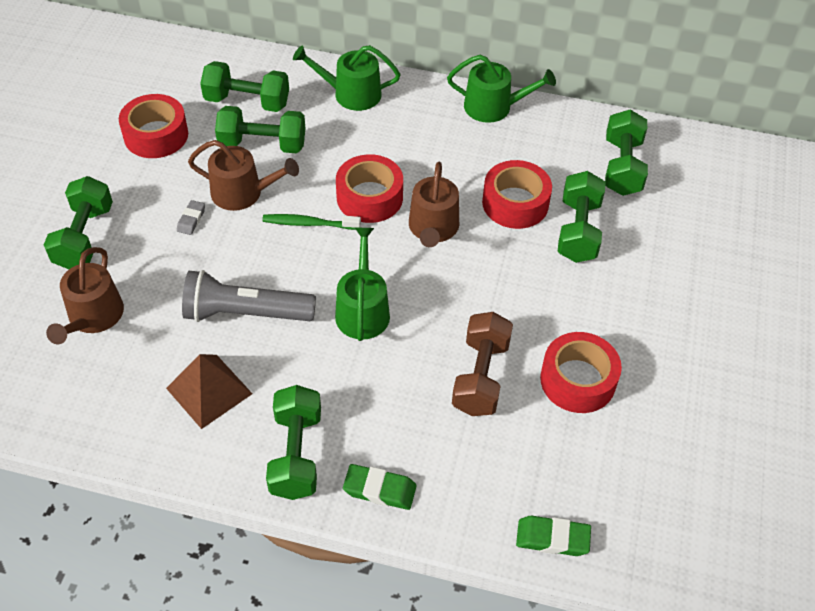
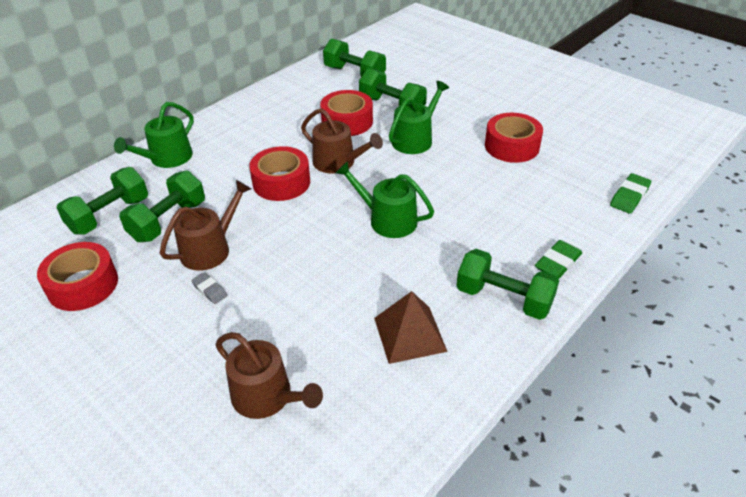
camera: 60 degrees left, 10 degrees down
green dumbbell [44,176,113,269] -> none
grey flashlight [182,270,316,322] -> none
green toothbrush [262,214,361,230] -> none
green watering can [447,55,556,123] -> green watering can moved to [389,81,449,154]
brown dumbbell [452,312,513,416] -> none

